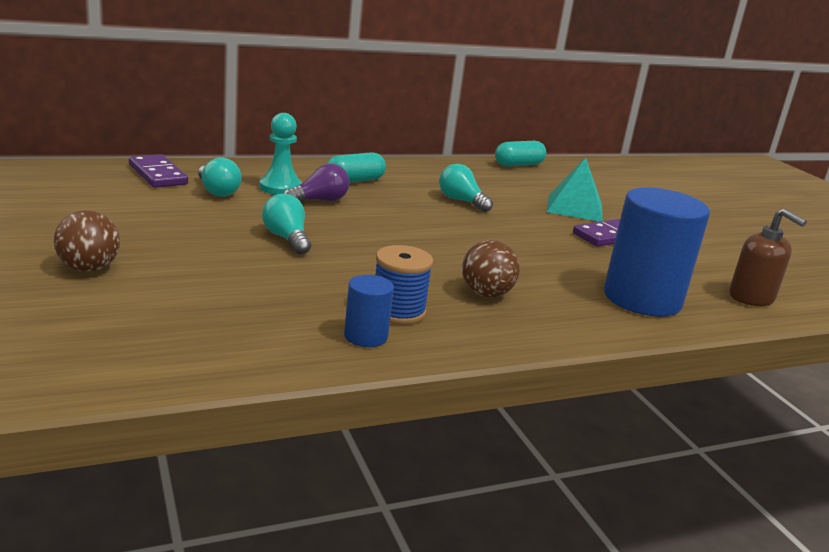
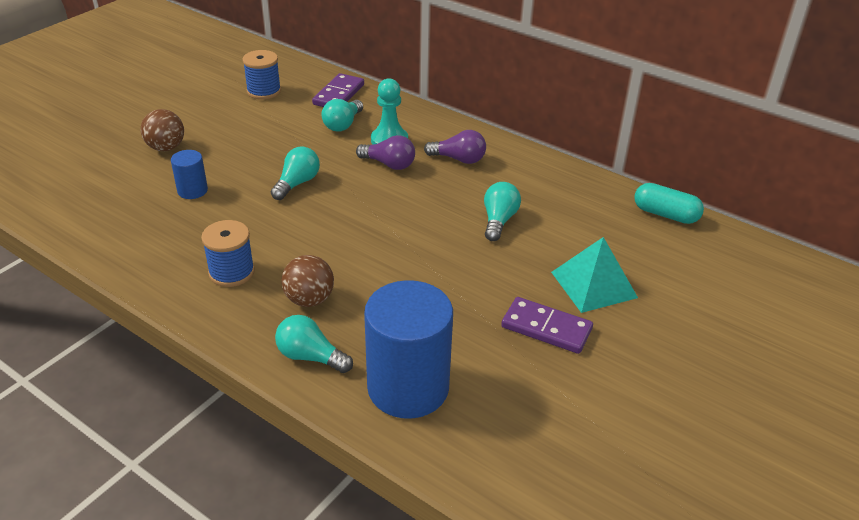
camera: 60 degrees right, 15 degrees up
turquoise capsule [327,152,386,183] -> purple light bulb [424,130,486,164]
blue cylinder [344,275,394,347] -> blue cylinder moved to [171,150,208,199]
brown soap dispenser [729,208,807,306] -> none
none -> blue spool [242,50,281,100]
none -> turquoise light bulb [275,315,353,373]

